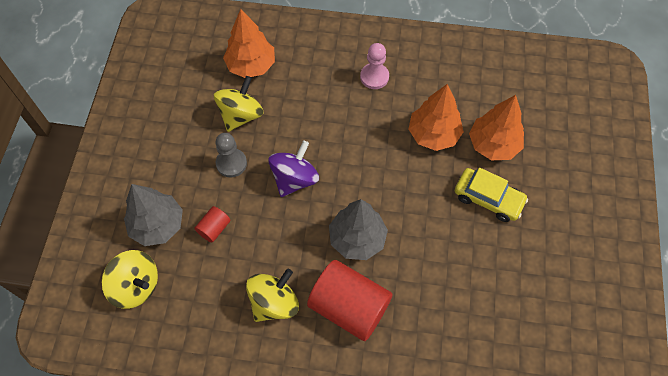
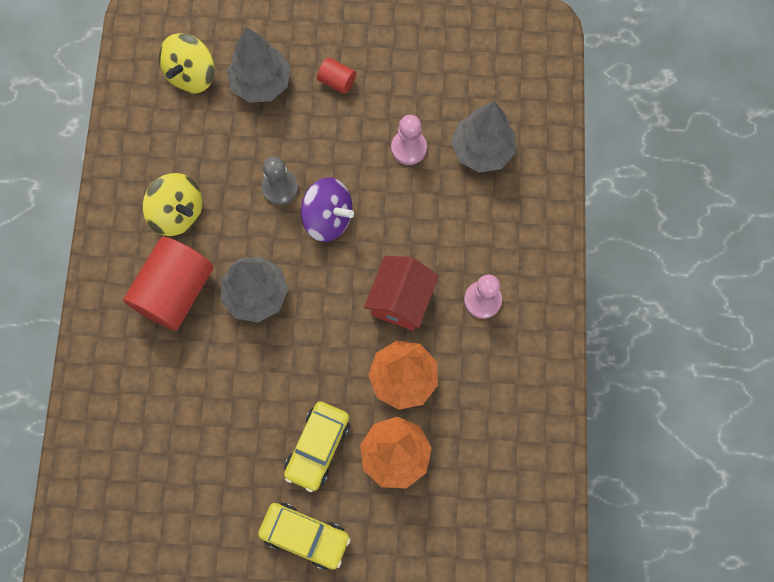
camera: 85 degrees right, 10 degrees up
red cylinder [195,206,230,243] -> red cylinder moved to [317,57,356,94]
yellow spinning top [214,76,263,132] -> pink pawn [391,115,427,165]
grey pawn [215,133,247,177] -> grey pawn moved to [261,156,298,205]
orange tree [223,9,275,78] -> grey tree [451,101,516,173]
none -> yellow car [258,503,351,570]
none -> red house [364,256,439,331]

